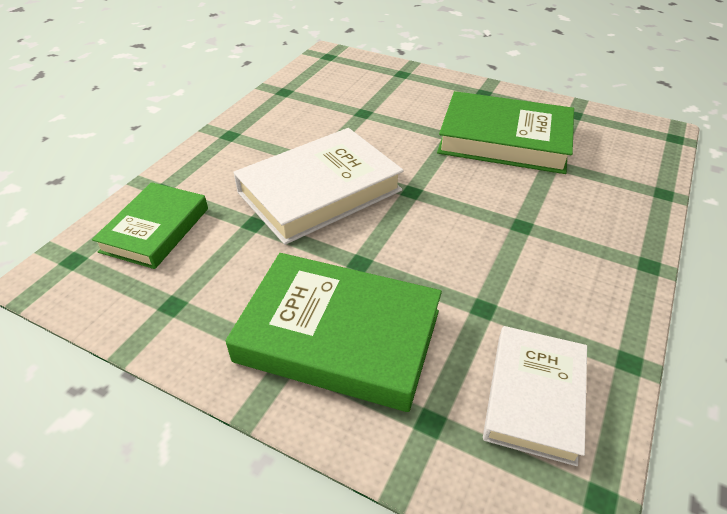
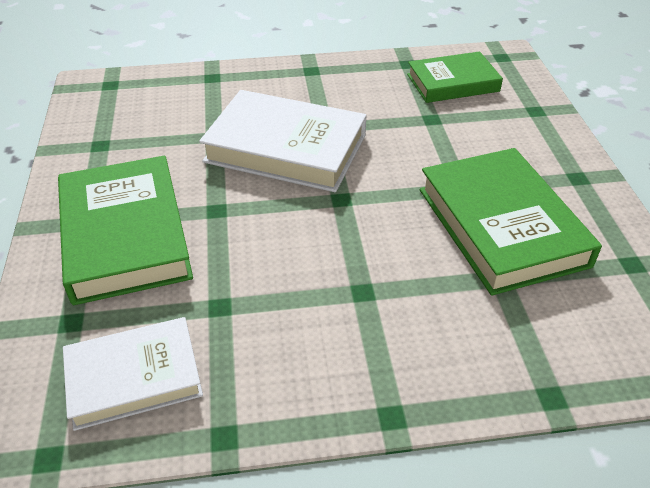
camera: 55 degrees right, 0 degrees up
green book [92,182,208,269] -> green book moved to [407,51,503,103]

